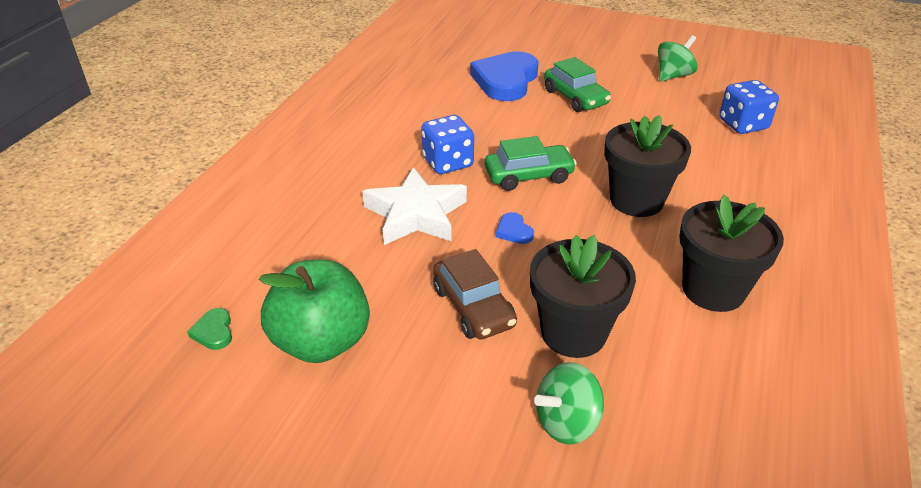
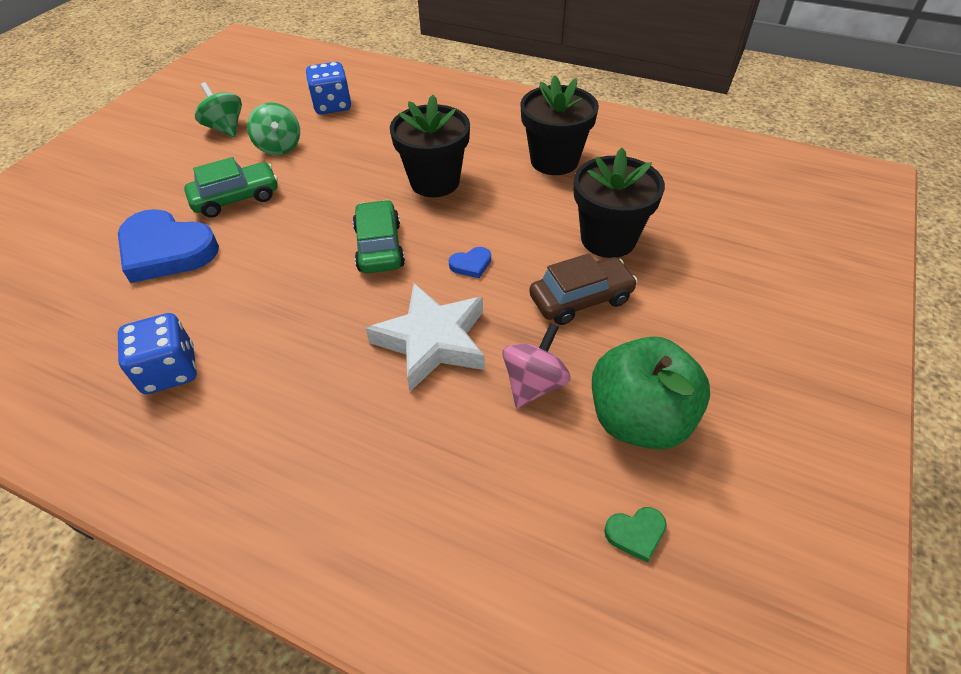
camera: 85 degrees left, 10 degrees up
blue dice [421,115,474,174] -> blue dice moved to [118,313,197,394]
green spinning top [534,362,604,444] -> green spinning top moved to [247,102,300,155]
none -> pink spinning top [502,323,571,408]

